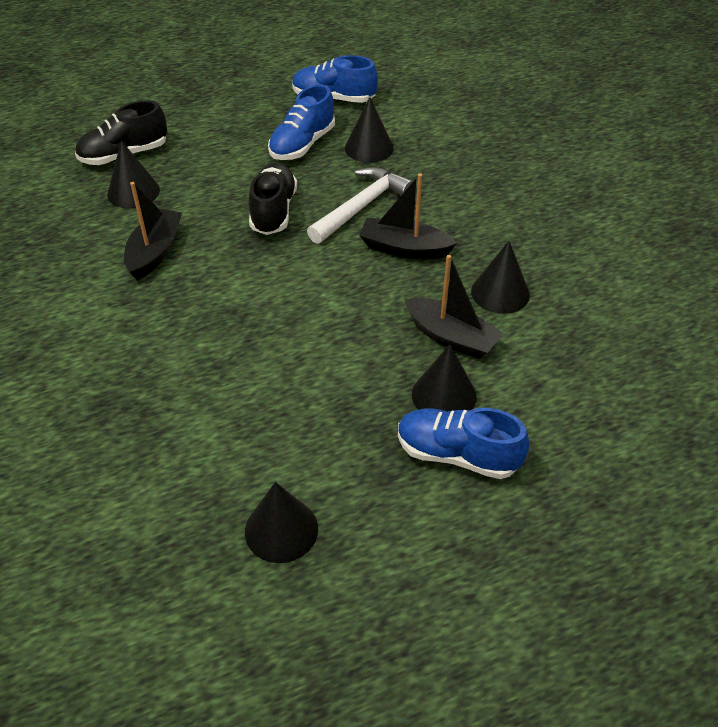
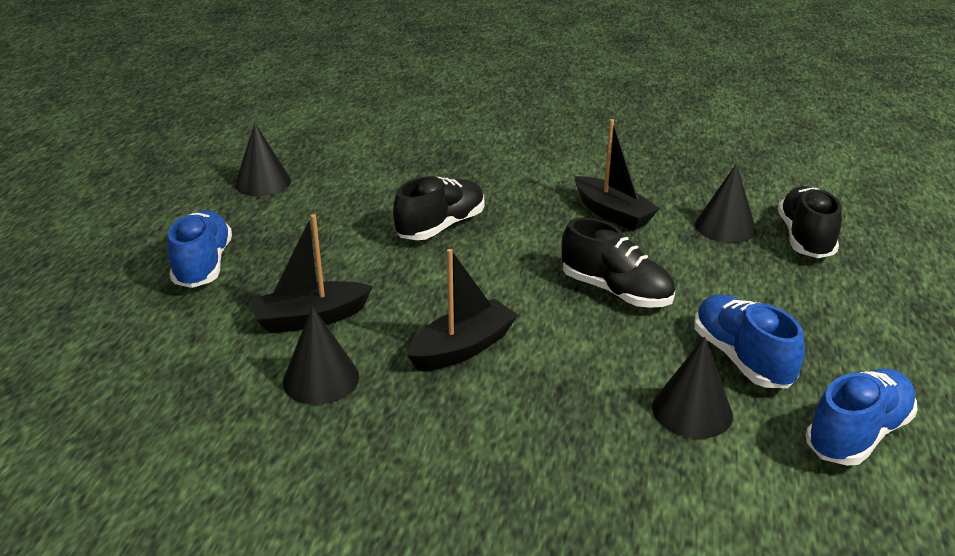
camera: 125 degrees right, 15 degrees down
white hammer [307,167,413,244] -> none
blue shoe [398,408,529,479] -> blue shoe turned 60 degrees counterclockwise [167,210,232,288]
black cone [412,344,477,412] -> none
none -> black shoe [393,176,485,240]

